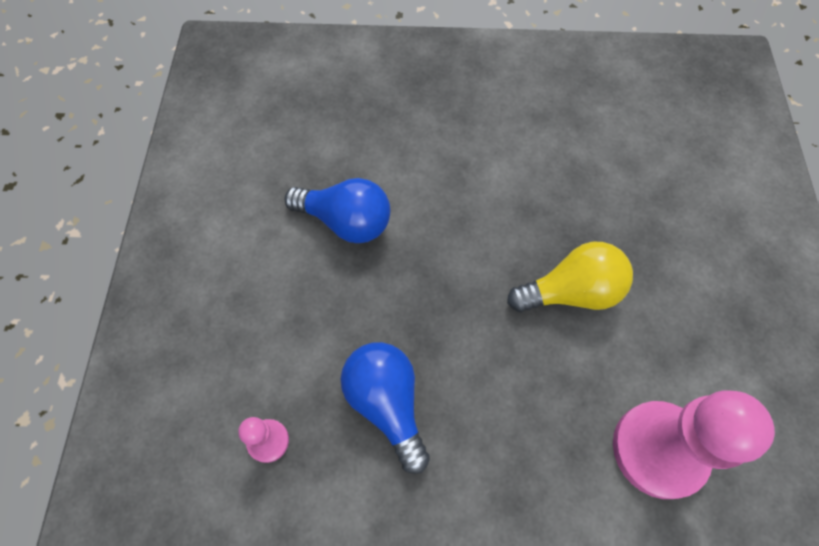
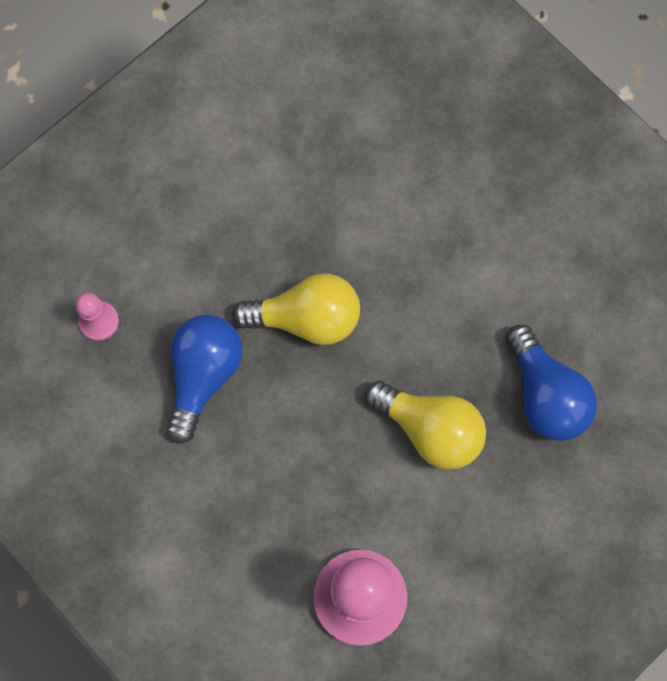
camera: 45 degrees right, 10 degrees up
blue light bulb [284,178,390,243] -> blue light bulb moved to [506,325,597,441]
none -> yellow light bulb [232,273,360,345]

